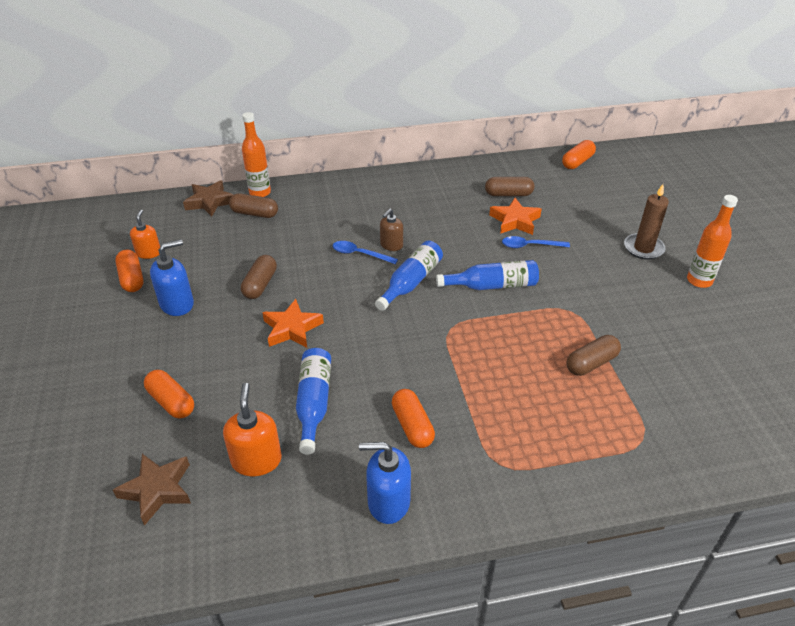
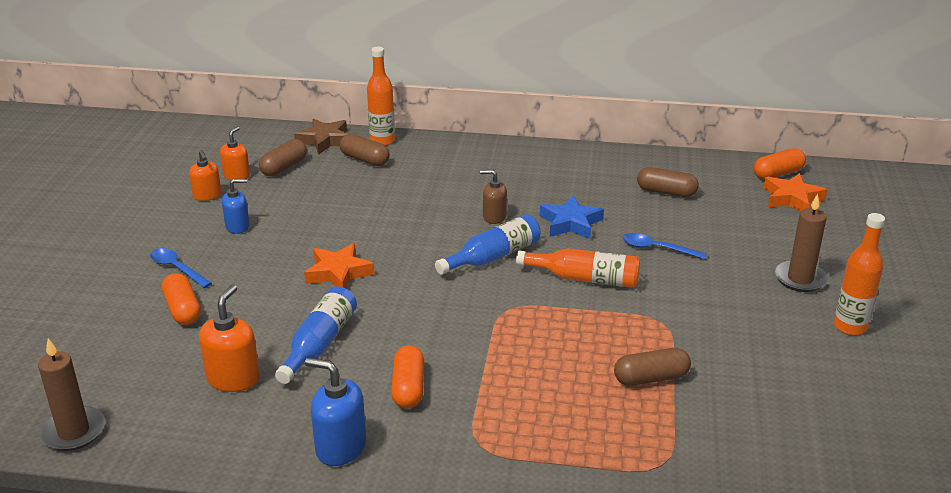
camera: 20 degrees right, 10 degrees down
brown star [113,454,191,526] -> none
orange capsule [115,249,143,292] -> orange soap dispenser [189,150,221,201]
blue soap dispenser [150,239,194,316] -> blue soap dispenser [222,179,250,234], size x0.66
brown capsule [241,255,277,299] -> brown capsule moved to [259,139,307,176]
blue spoon [333,241,398,264] -> blue spoon moved to [150,248,212,288]
brown soap dispenser [380,208,403,251] -> brown soap dispenser turned 45 degrees clockwise [480,170,507,224]
blue bottle [436,260,539,290] -> orange bottle [516,248,640,288]
orange star [489,198,542,235] -> orange star moved to [763,173,827,212]
none -> brown candle [38,338,105,451]
none -> blue star [540,196,604,239]

